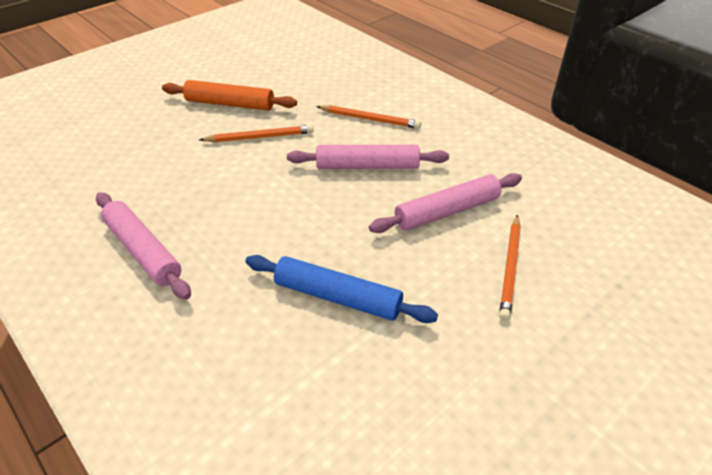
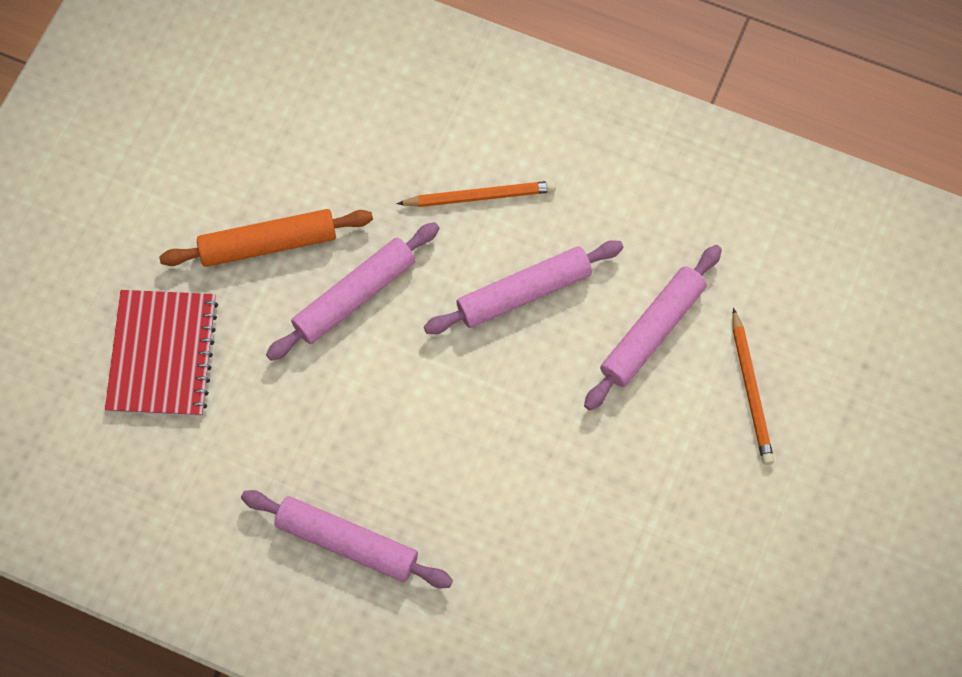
camera: 25 degrees left, 25 degrees up
orange pencil [199,125,314,142] -> pink rolling pin [266,222,439,361]
blue rolling pin [245,255,438,323] -> none
none -> red notebook [105,290,218,416]

